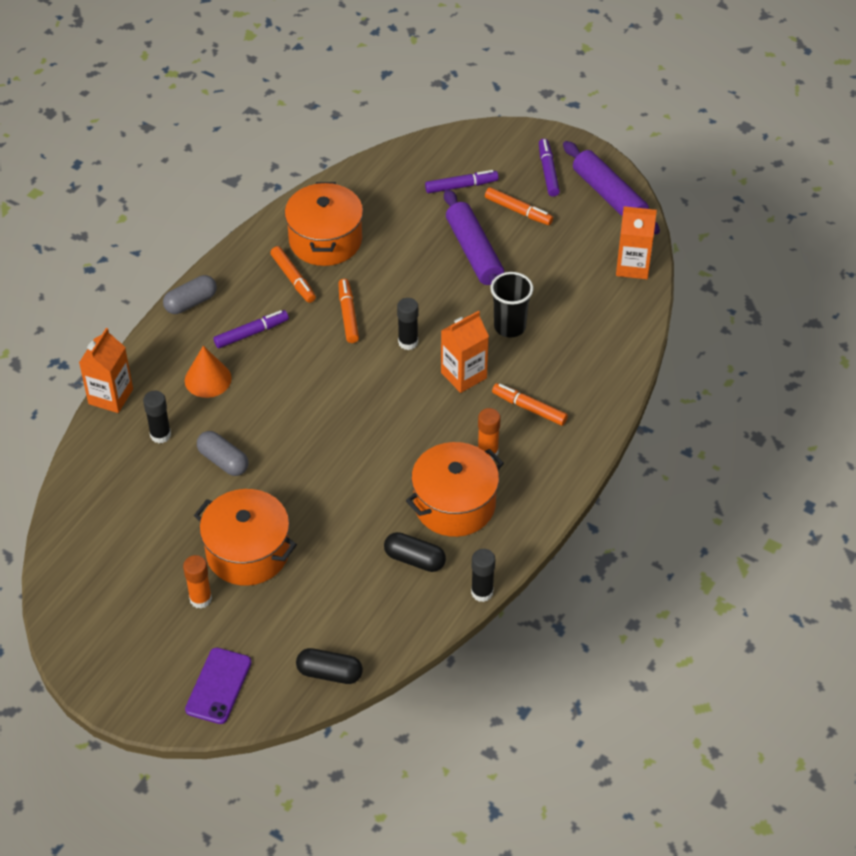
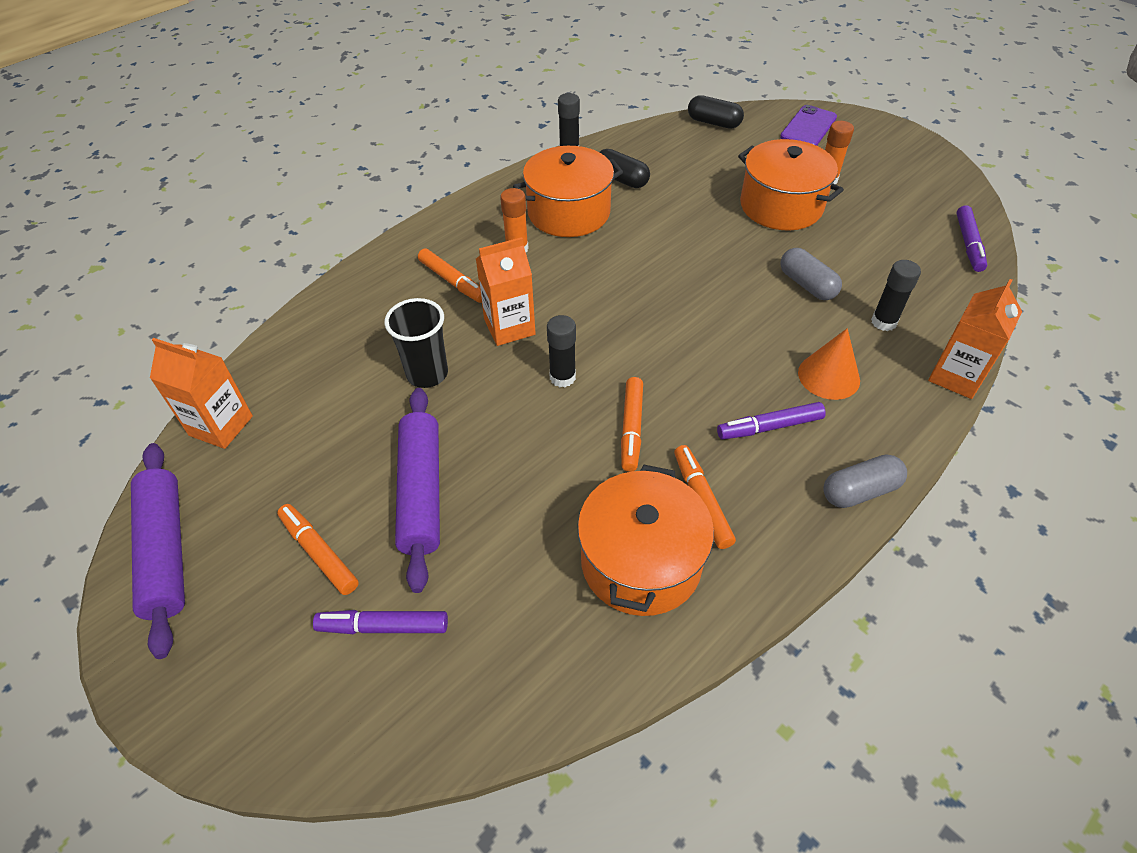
camera: 165 degrees left, 0 degrees up
purple marker [539,139,560,197] -> purple marker moved to [956,205,987,272]

